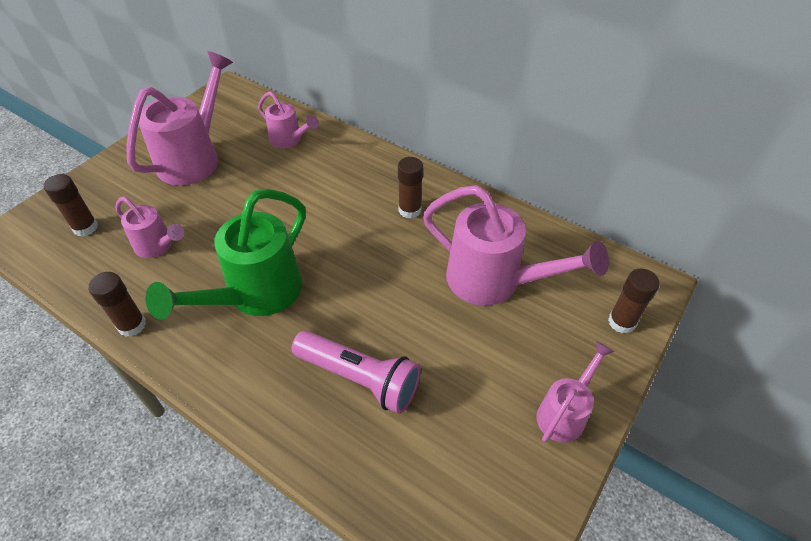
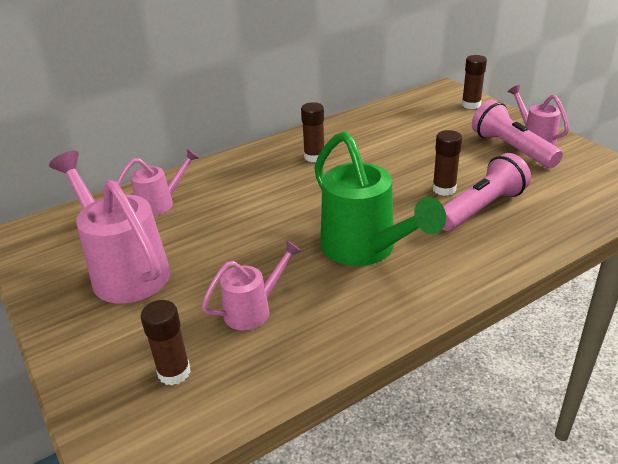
camera: 65 degrees left, 15 degrees down
brown glue stick [88,272,146,337] -> brown glue stick moved to [432,130,462,196]
pink watering can [423,185,609,306] -> none
none -> pink flashlight [472,100,563,168]

